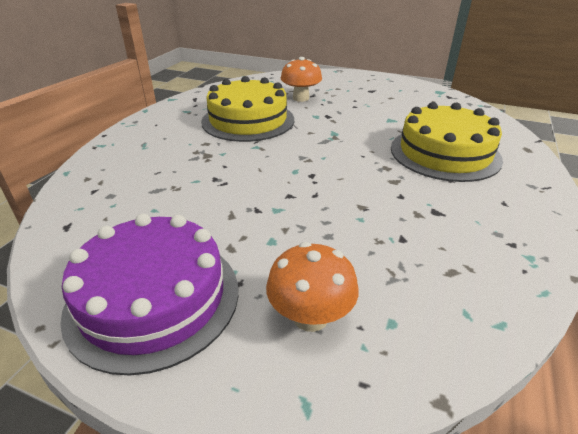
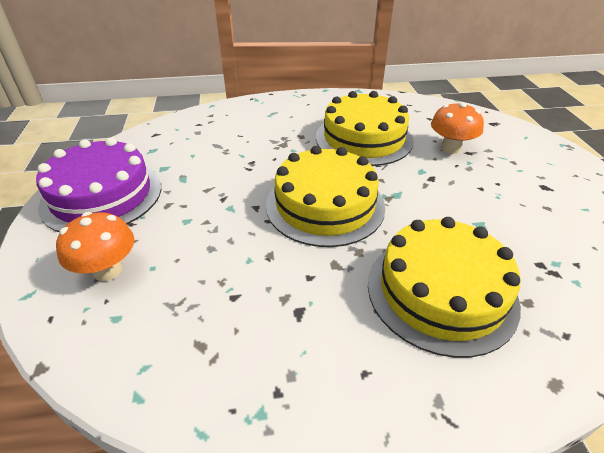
camera: 60 degrees right, 5 degrees up
none -> yellow cake [266,146,385,247]

